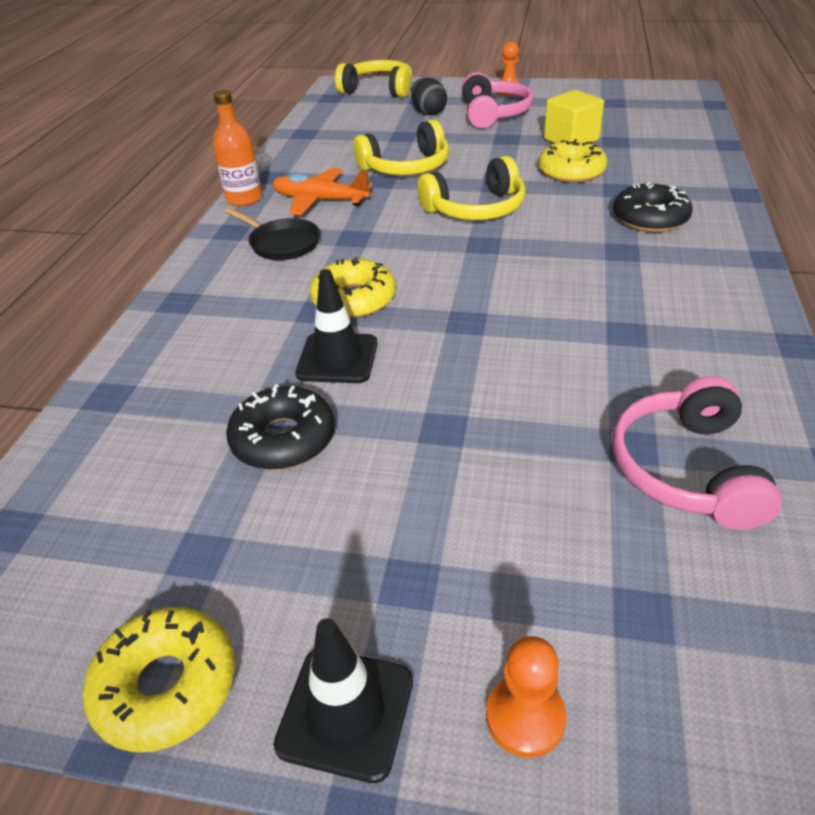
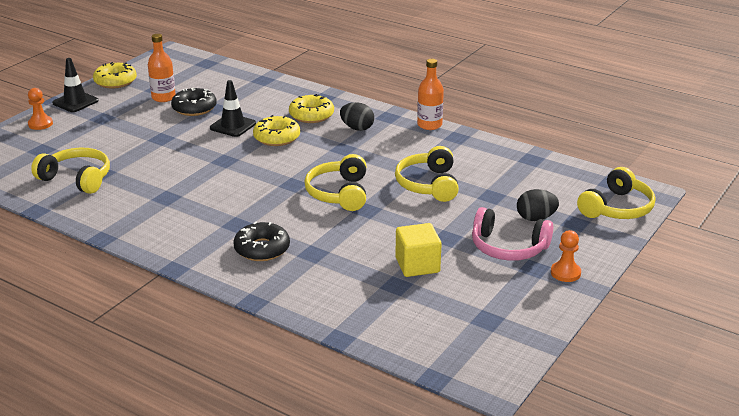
camera: 110 degrees right, 10 degrees down
black pan [225,208,320,260] -> black egg [340,102,374,131]
orange plane [272,168,373,215] -> none
yellow donut [538,139,608,183] -> yellow donut moved to [289,94,334,123]
pink headphones [612,376,782,530] -> yellow headphones [31,148,110,194]
none -> orange bottle [148,34,176,102]

